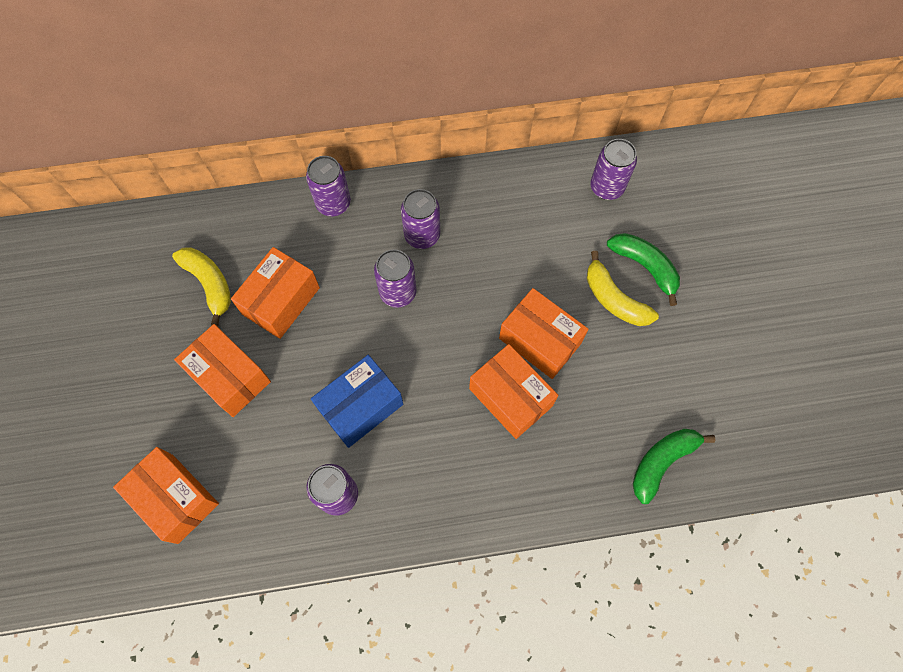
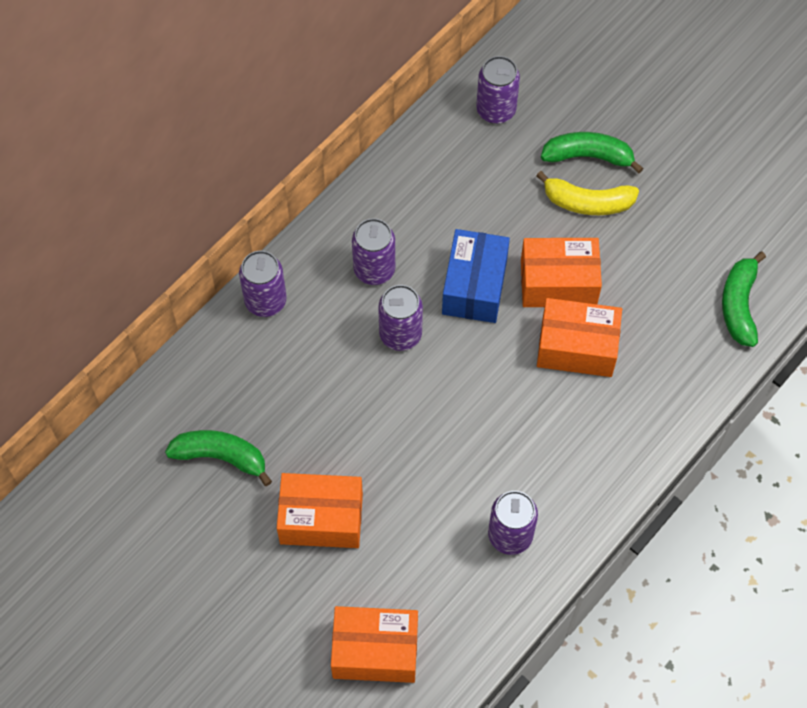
camera: 40 degrees left, 5 degrees down
yellow banana [172,247,231,326] -> green banana [165,430,272,486]
orange box [231,247,320,339] -> none
blue box [311,355,403,448] -> blue box moved to [442,229,510,323]

